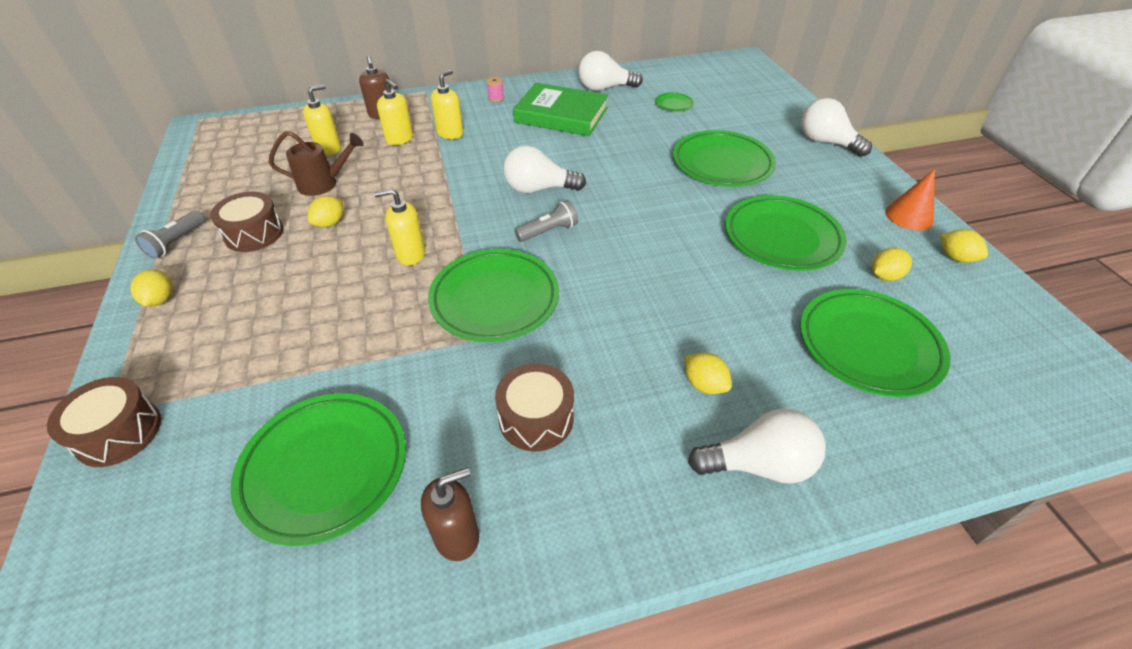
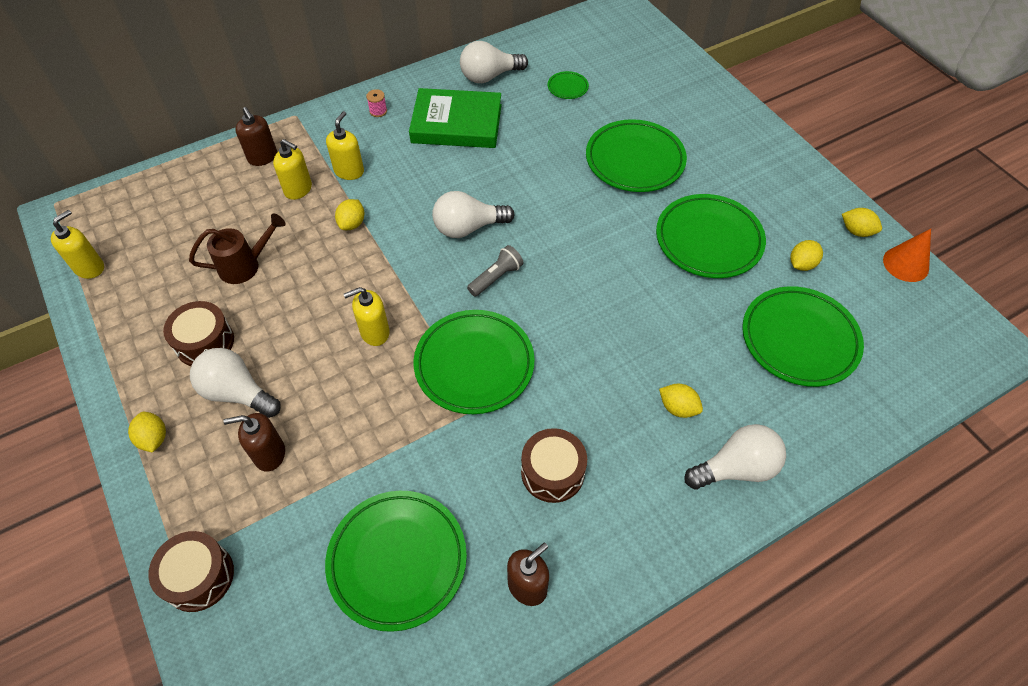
camera: 15 degrees left, 10 degrees up
grey flashlight [135,210,205,259] -> none
yellow soap dispenser [303,85,341,155] -> yellow soap dispenser moved to [51,210,104,279]
yellow lemon [308,196,343,227] -> yellow lemon moved to [335,199,364,230]
white light bulb [801,98,872,157] -> white light bulb moved to [190,348,281,418]
orange cone [885,169,935,230] -> orange cone moved to [883,229,931,282]
none -> brown soap dispenser [223,413,285,471]

